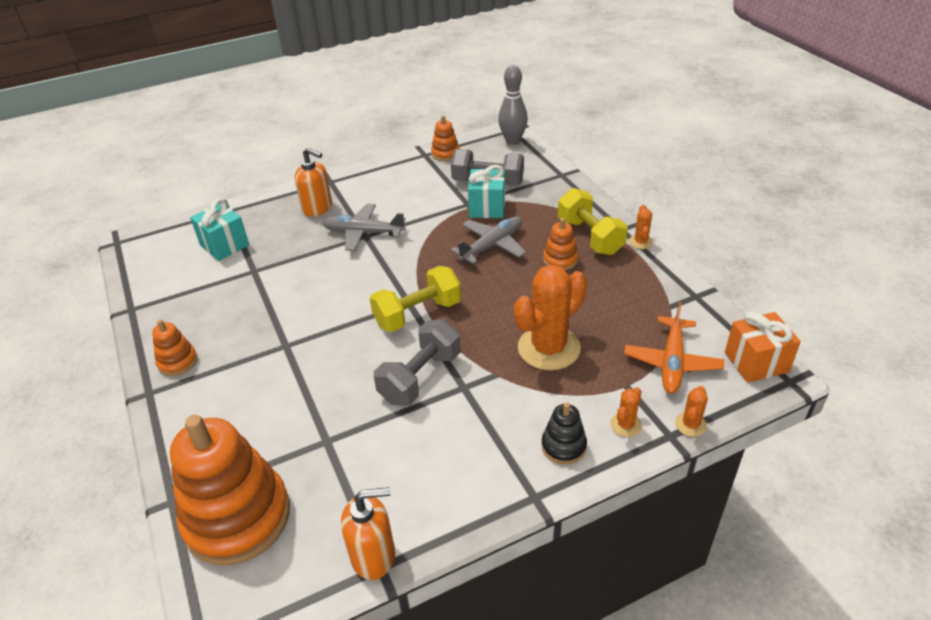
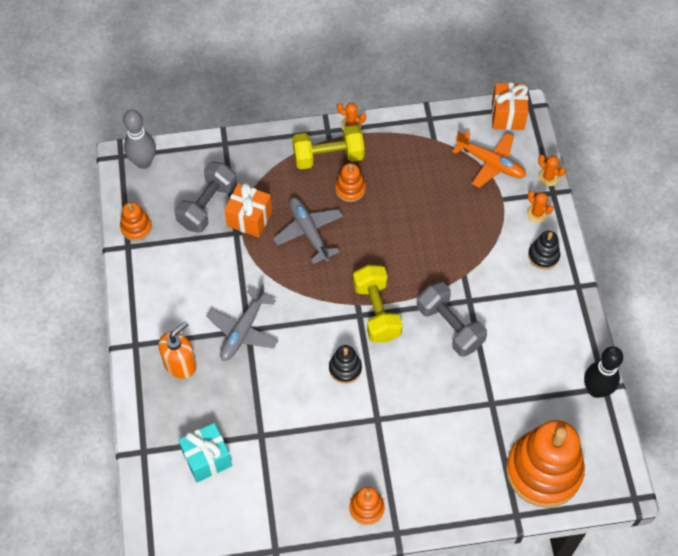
camera: 75 degrees left, 20 degrees up
orange soap dispenser [341,487,395,580] -> black bowling pin [584,346,623,398]
turquoise gift [468,165,505,218] -> orange gift [224,183,272,238]
orange cactus [514,265,587,370] -> none
none -> black stacking toy [329,345,362,384]

